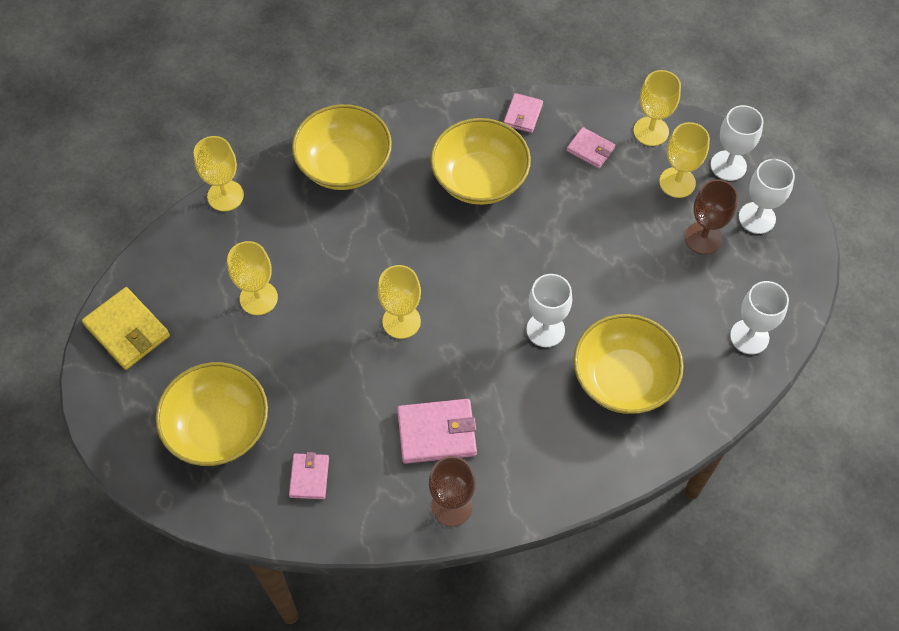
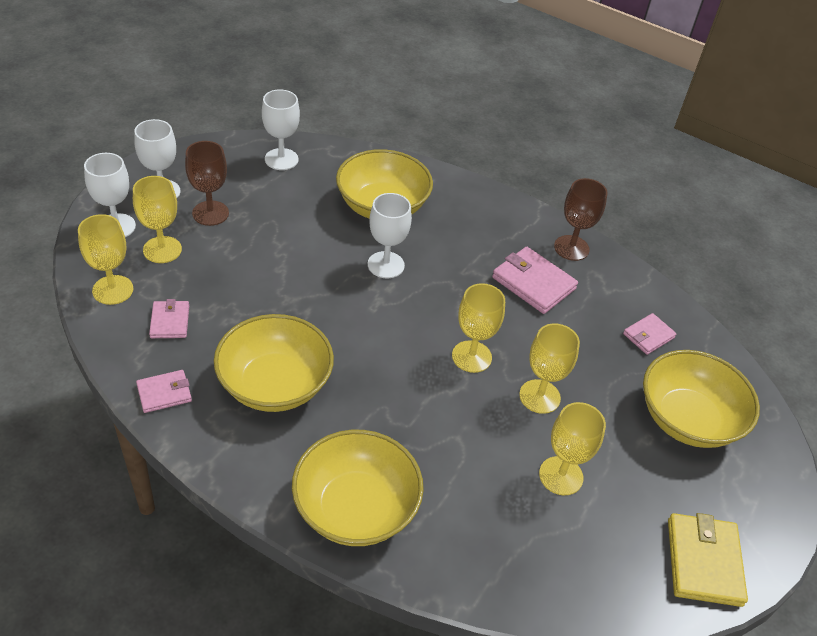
camera: 135 degrees left, 15 degrees down
yellow goblet [194,136,244,211] -> yellow goblet moved to [519,323,580,414]

